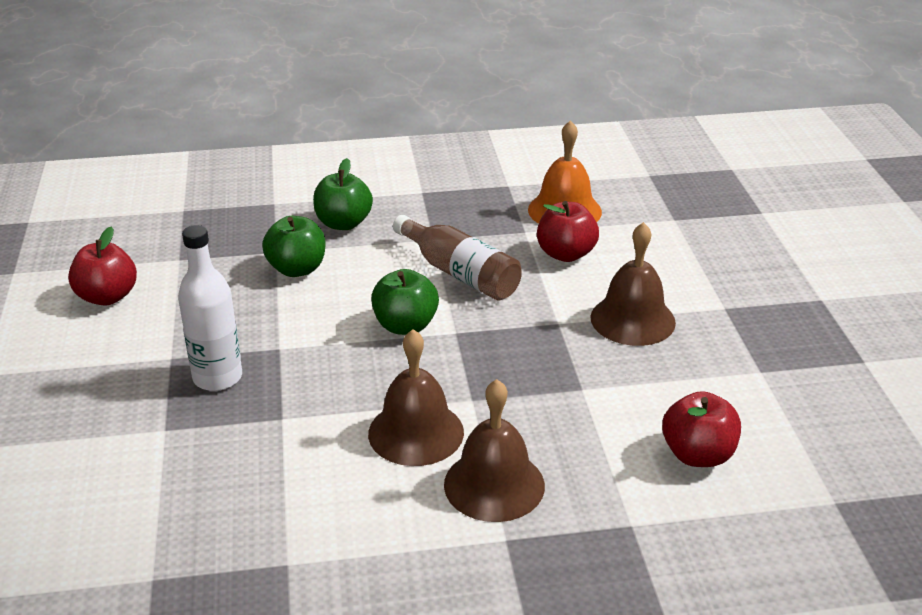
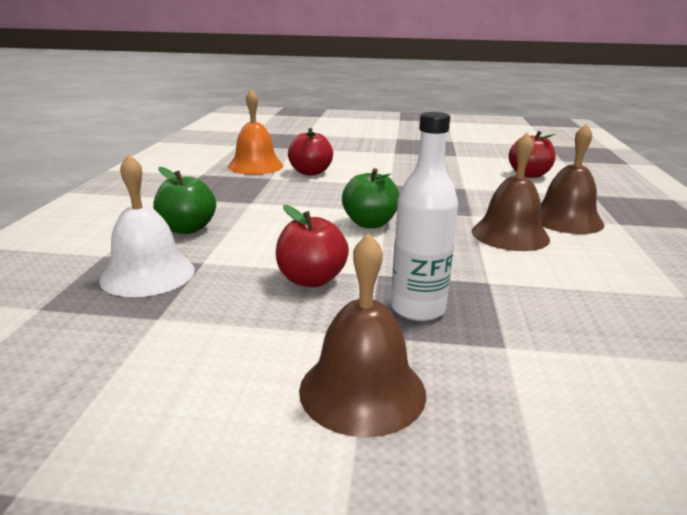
camera: 75 degrees left, 10 degrees down
red apple [68,227,137,306] -> red apple moved to [276,205,349,287]
green apple [262,216,326,277] -> none
brown bottle [393,215,522,300] -> none
brown bell [590,222,676,346] -> brown bell moved to [299,233,426,437]
none -> white bell [99,154,195,297]

